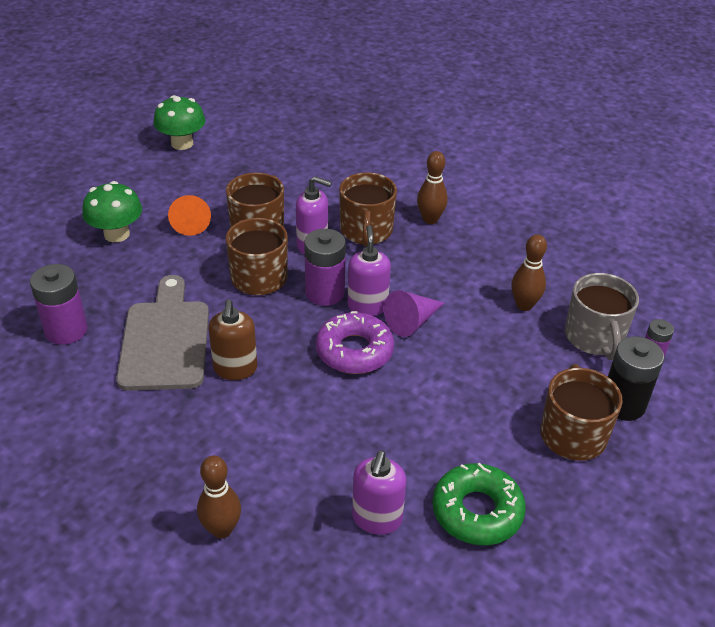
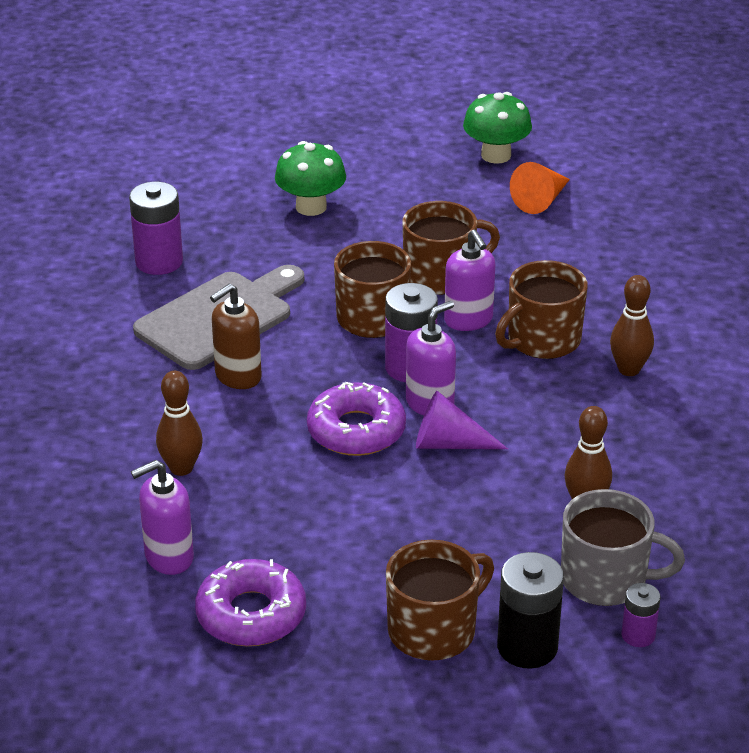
camera: 50 degrees right, 5 degrees down
orange cone [168,195,211,236] -> orange cone moved to [510,162,570,214]
brown bowling pin [197,455,241,539] -> brown bowling pin moved to [156,371,203,476]
green donut [432,463,526,545] -> purple donut [195,559,306,646]
grey mug [565,273,639,360] -> grey mug turned 120 degrees counterclockwise [561,489,685,606]

